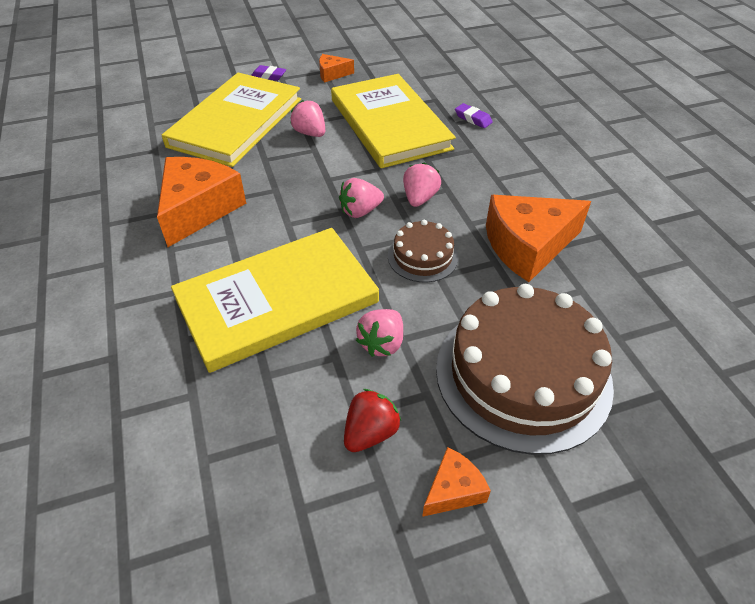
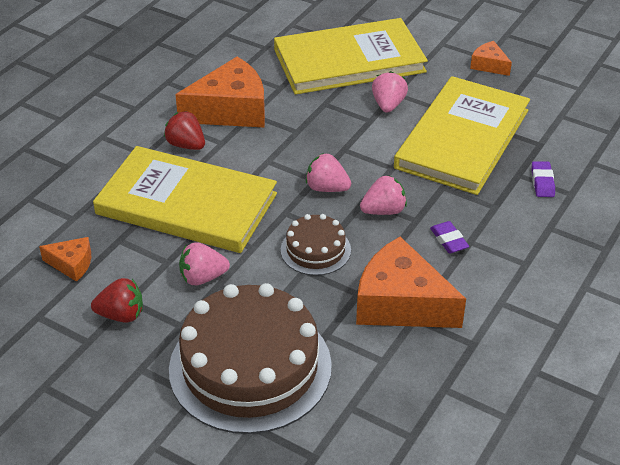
camera: 50 degrees right, 5 degrees down
purple eraser [251,65,286,81] -> purple eraser moved to [430,221,469,253]
orange cheese [422,447,491,517] -> orange cheese moved to [39,237,91,282]
none -> red strawberry [164,111,205,150]

